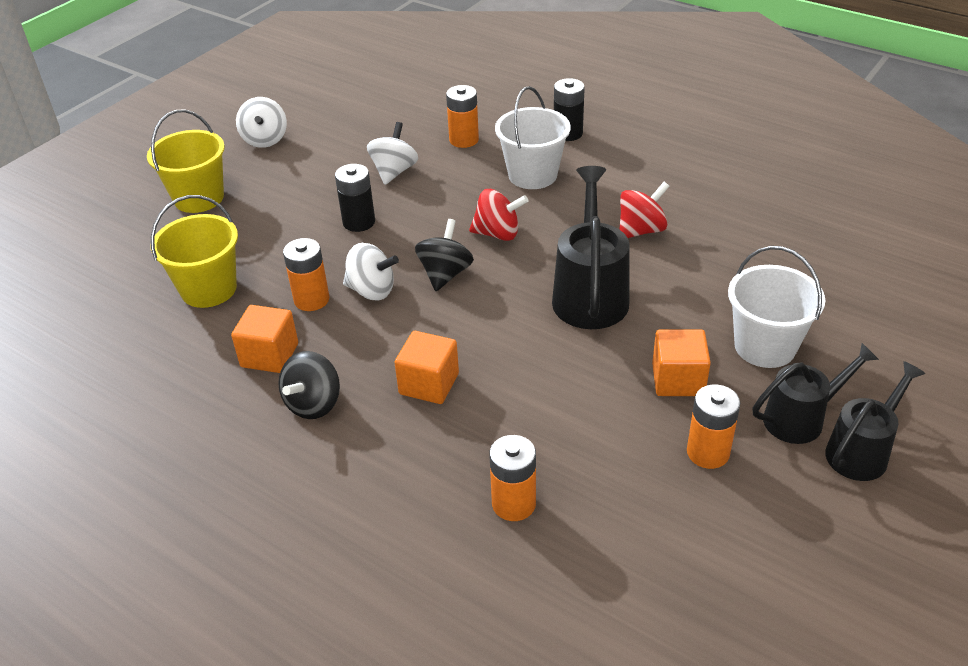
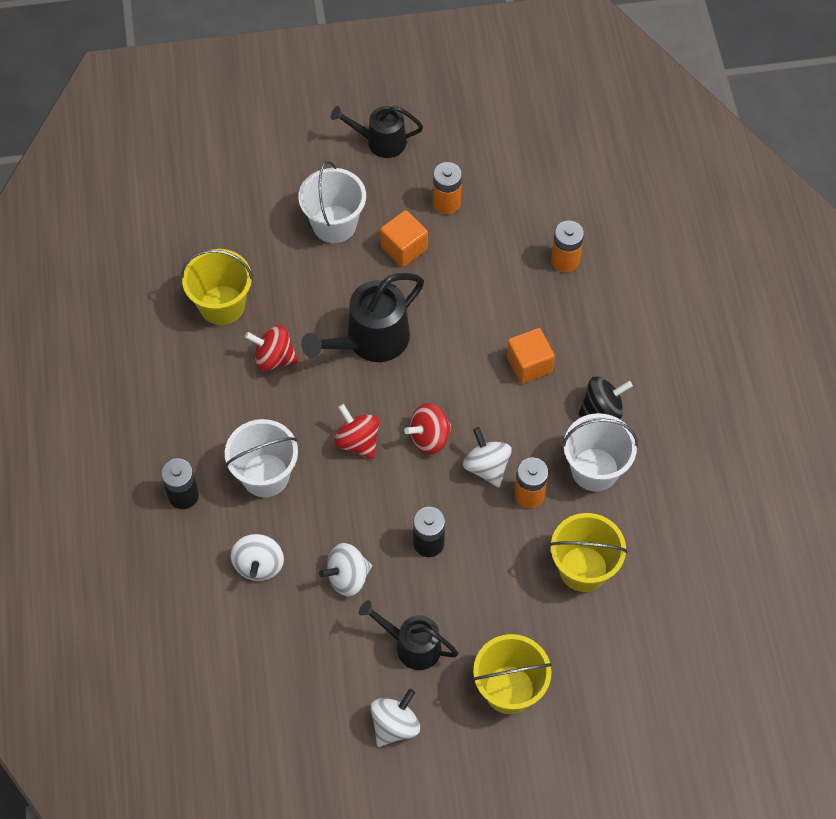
camera: 135 degrees left, 20 degrees up
orange cube [231,305,298,373] -> white bucket [562,413,638,492]
black spinning top [415,219,474,291] -> red spinning top [404,403,453,455]
orange battery [446,85,479,148] -> white spinning top [231,534,284,581]
black watering can [753,343,879,444] -> black watering can moved to [359,600,458,670]
none -> yellow bucket [181,249,253,325]

